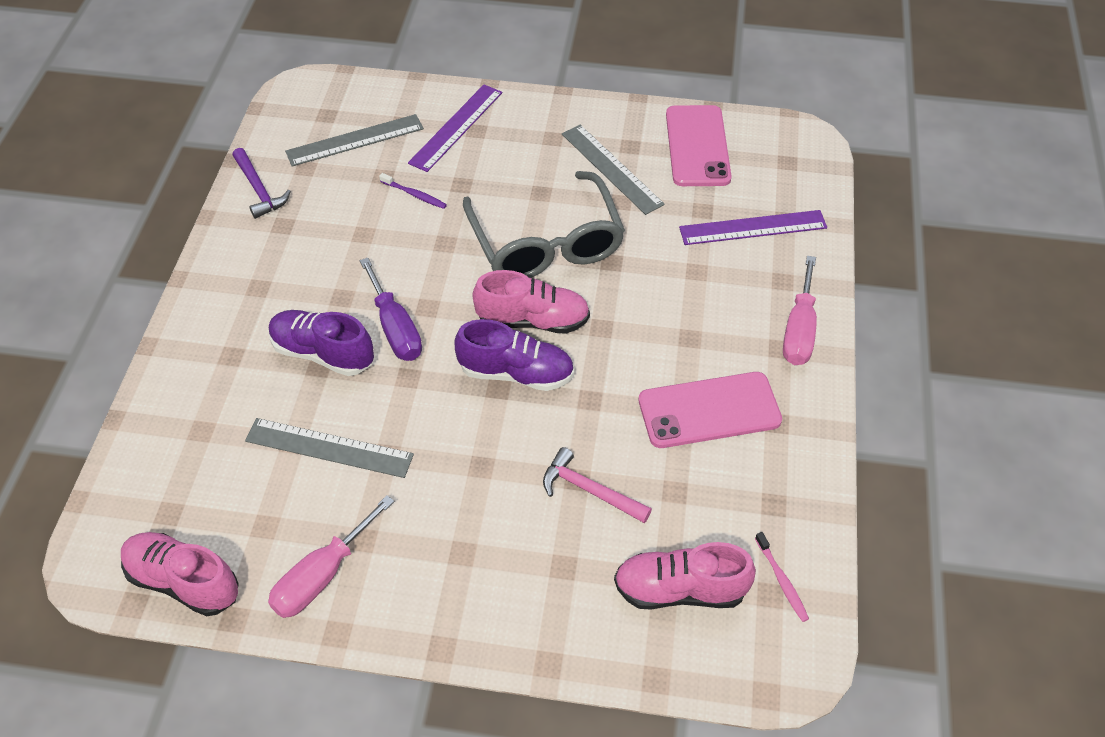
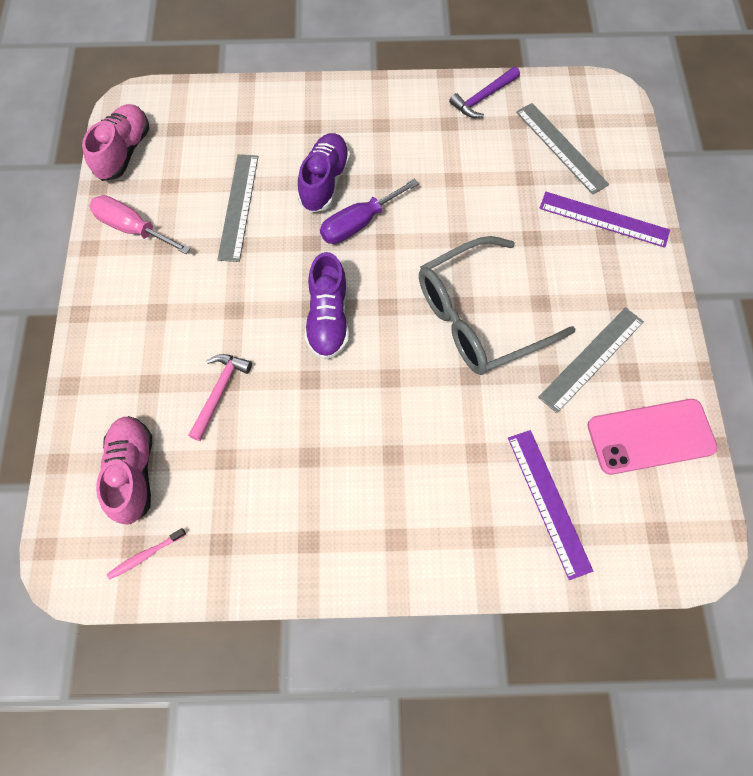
camera: 80 degrees right, 15 degrees up
purple toothbrush [379,173,447,209] -> none
pink shoe [472,270,590,334] -> none
pink phone [639,372,782,448] -> none
pink screwdriver [783,256,817,365] -> none

